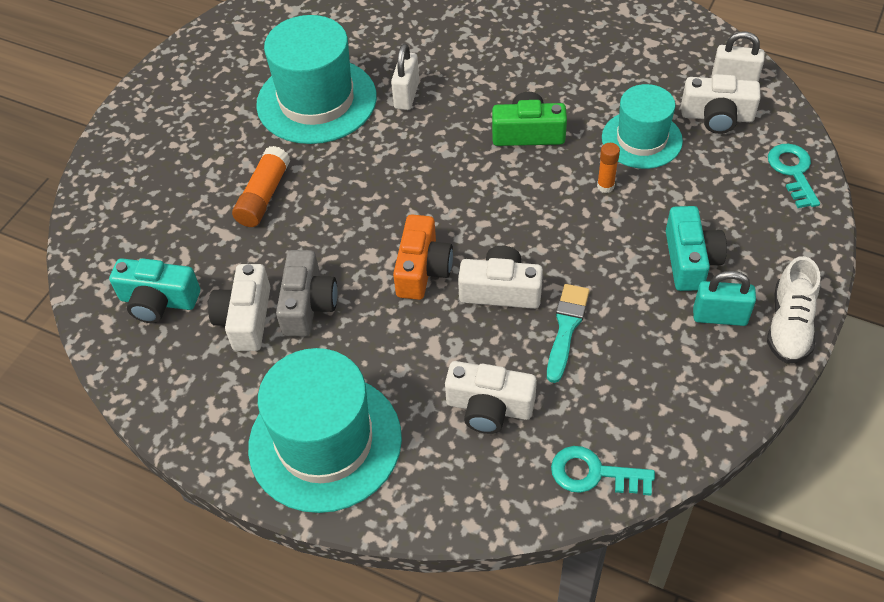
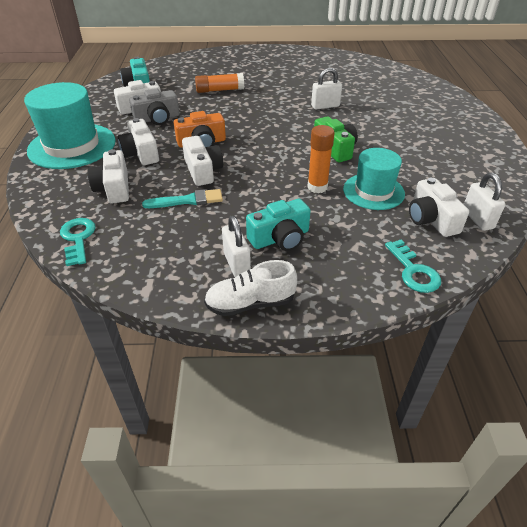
camera: 60 degrees right, 10 degrees down
turquoise hat [256,15,377,144] -> none
orange glue stick [597,143,620,193] -> orange glue stick [307,125,335,193], size x1.60
turquoise padlock [693,271,756,326] -> white padlock [222,215,251,277]
turquoise key [768,144,820,208] -> turquoise key turned 105 degrees clockwise [385,239,441,293]
none -> white camera [118,118,159,165]

